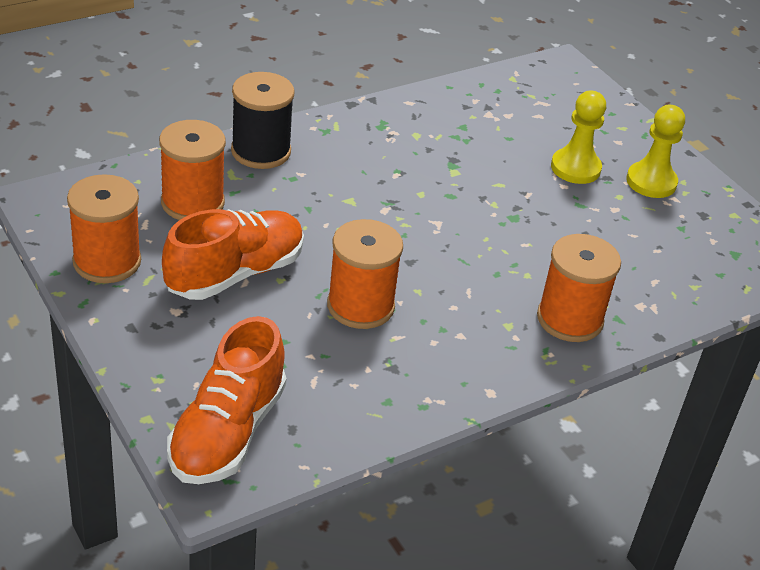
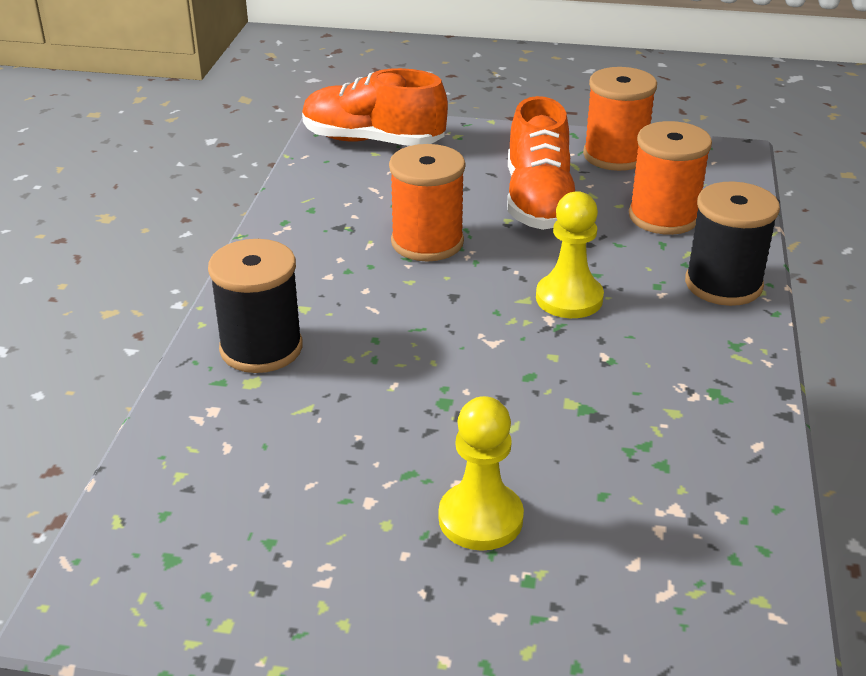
camera: 135 degrees right, 5 degrees down
orange shoe [167,316,287,484] -> orange shoe turned 45 degrees counterclockwise [302,68,448,146]
orange spool [537,234,621,342] -> black spool [208,239,303,373]
yellow pawn [626,105,685,198] -> yellow pawn moved to [536,191,604,318]

